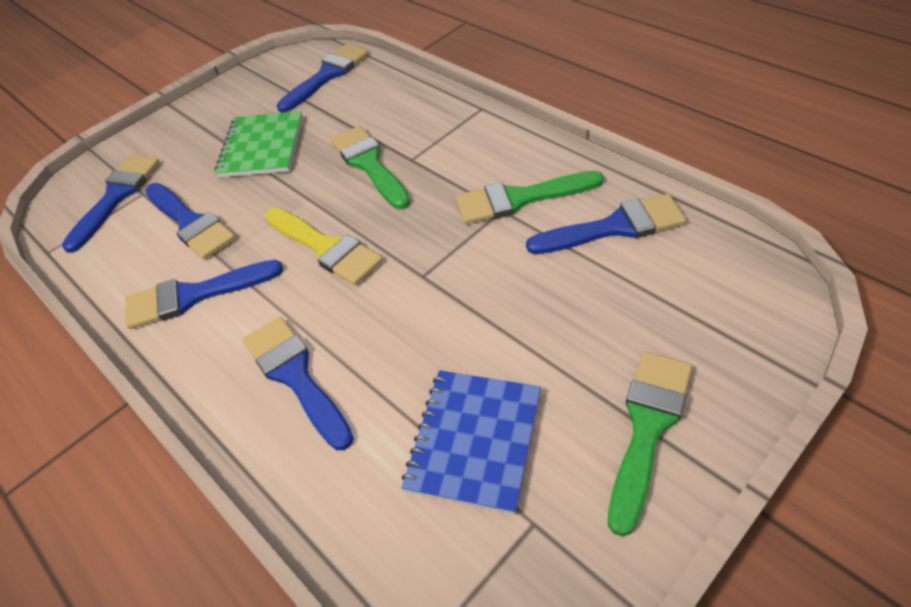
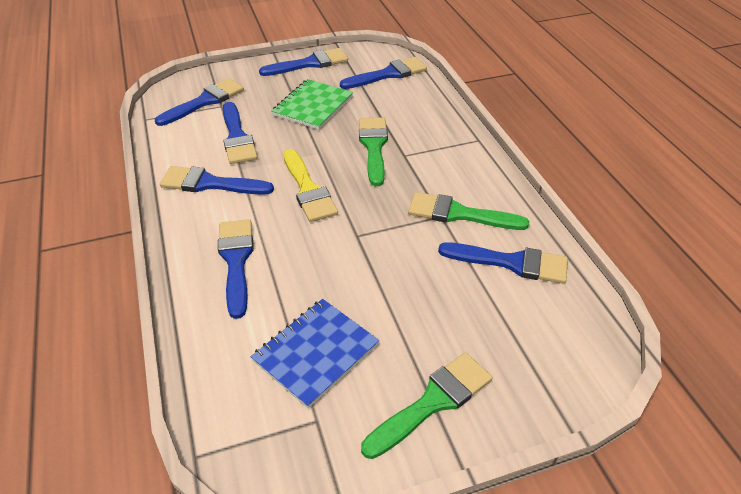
camera: 20 degrees right, 5 degrees down
none -> blue brush [259,48,348,76]

